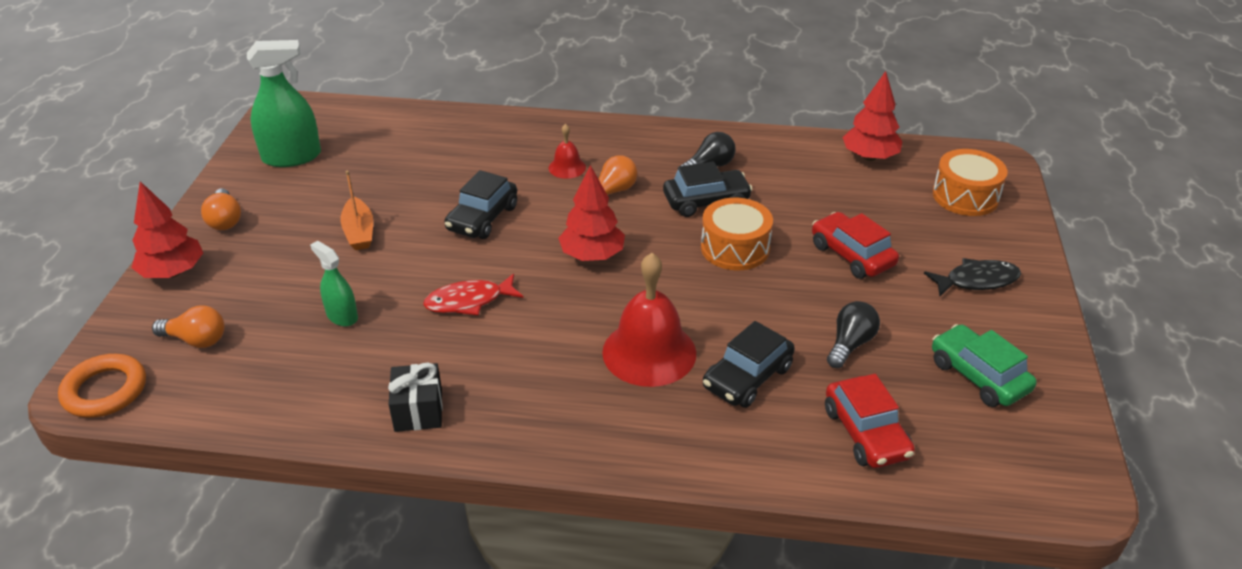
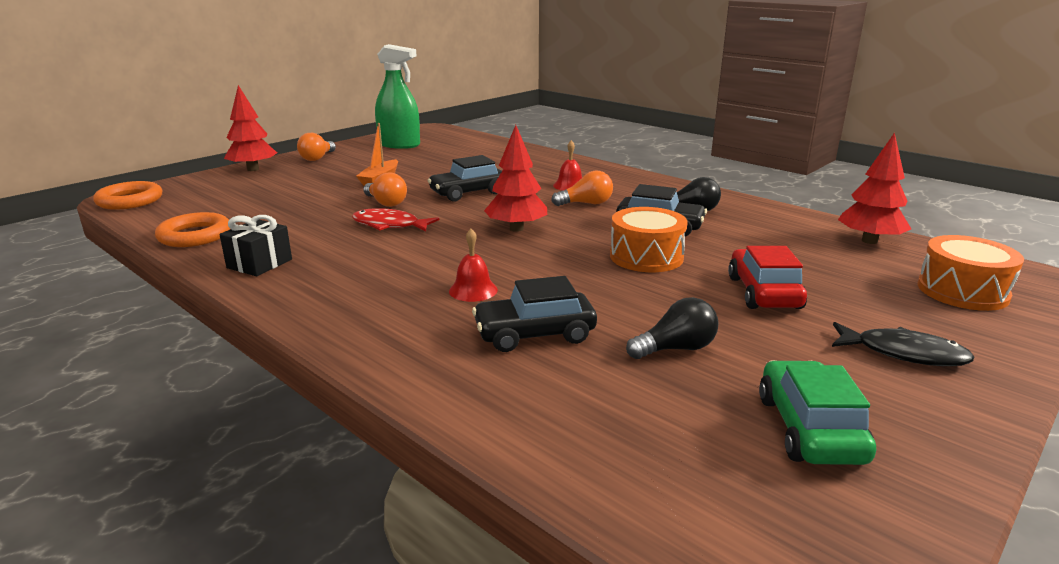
camera: 35 degrees right, 15 degrees down
orange light bulb [152,306,224,348] -> orange light bulb moved to [363,172,407,207]
green spray bottle [310,241,358,326] -> none
red bell [602,253,696,387] -> red bell [449,229,498,302], size x0.49
red car [825,374,915,468] -> none
none -> orange ring [155,212,230,247]

